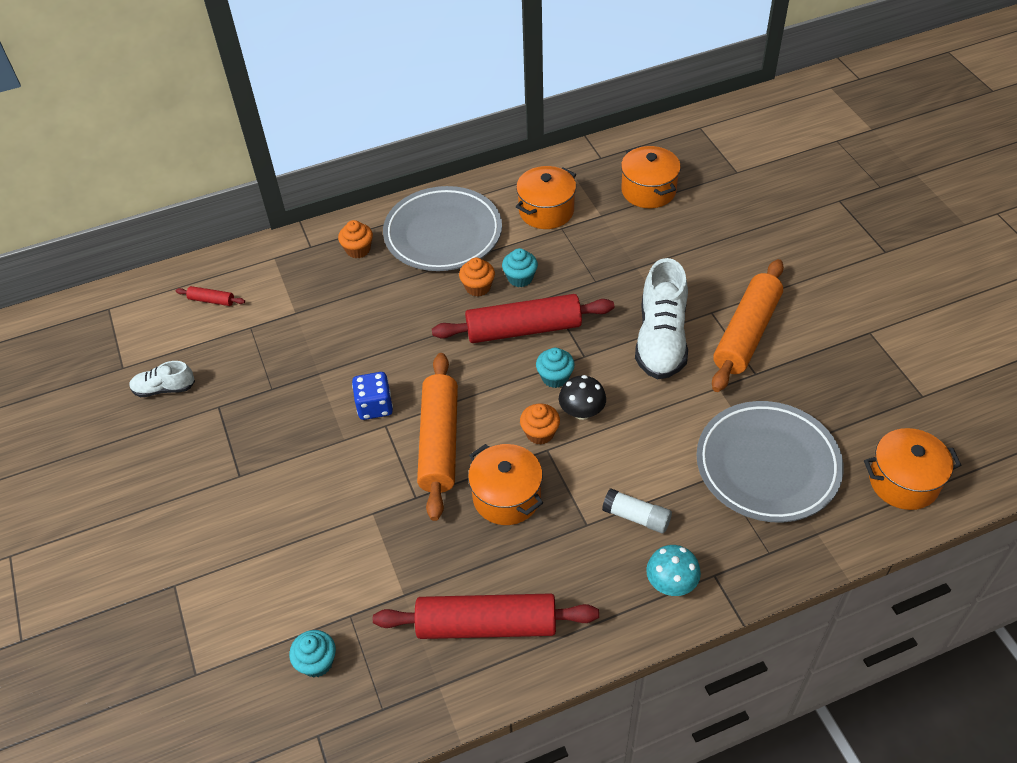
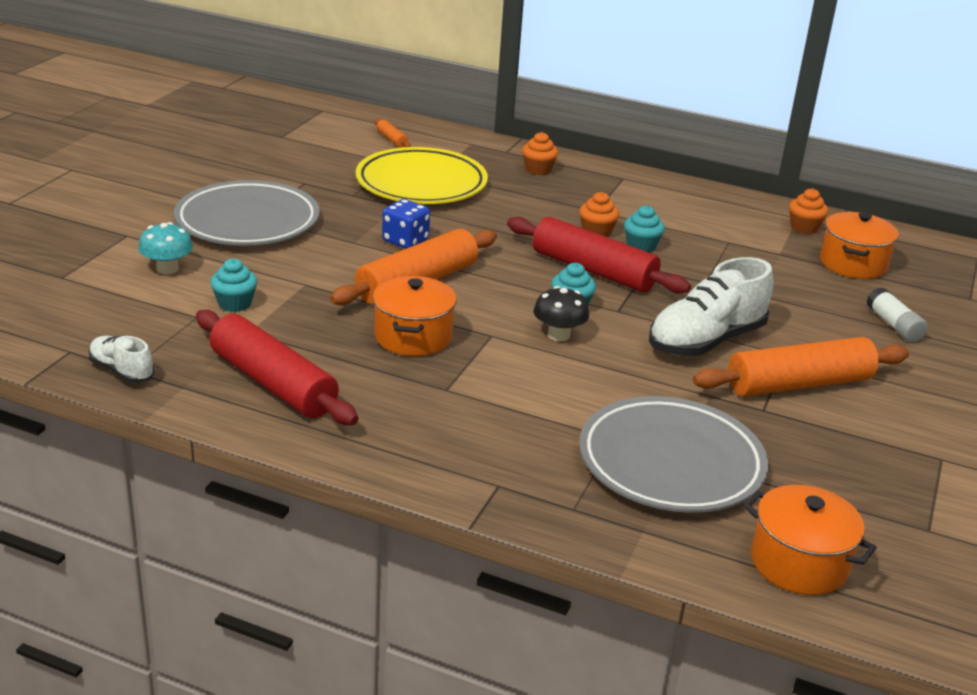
camera: 40 degrees right, 20 degrees down
white shoe [129,361,195,397] -> white shoe moved to [89,336,154,383]
red rolling pin [175,286,245,306] -> orange rolling pin [374,119,411,148]
turquoise cupcake [289,630,336,677] -> turquoise cupcake moved to [210,258,258,312]
grey plate [383,186,502,271] -> grey plate moved to [174,180,320,246]
orange pot [516,166,576,229] -> none
orange cupcake [520,403,560,445] -> orange cupcake moved to [789,188,828,234]
white glue stick [602,489,672,533] -> white glue stick moved to [867,287,928,342]
turquoise mushroom [646,545,701,596] -> turquoise mushroom moved to [138,222,193,274]
none -> yellow plate [356,147,488,204]

